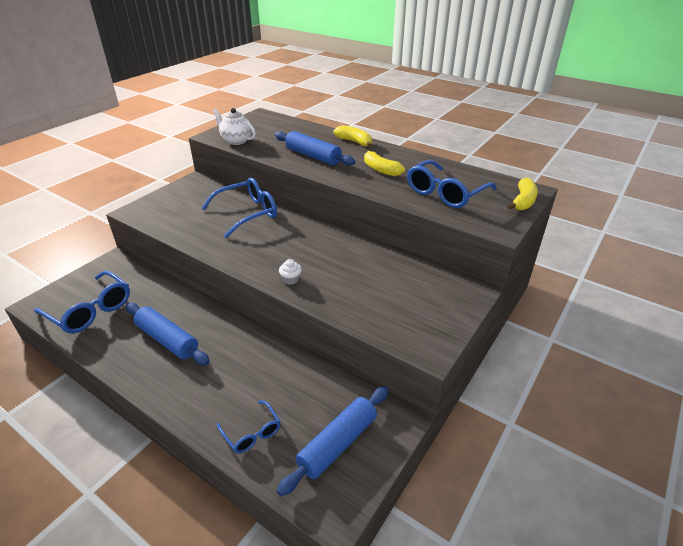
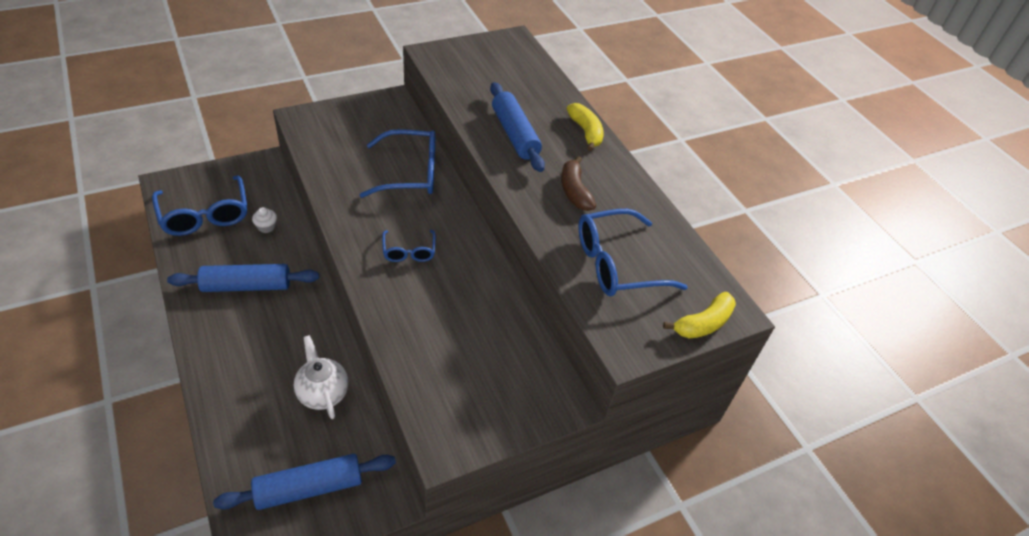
camera: 25 degrees right, 10 degrees up
blue rolling pin [126,303,210,365] -> blue rolling pin turned 75 degrees counterclockwise [167,264,319,292]
white teapot [213,108,256,145] -> white teapot moved to [294,335,348,419]
blue glasses [217,401,281,453] -> blue glasses moved to [382,230,436,262]
white cupcake [279,259,302,285] -> white cupcake moved to [252,207,277,233]
yellow banana [364,150,405,176] -> brown banana [561,156,596,211]

